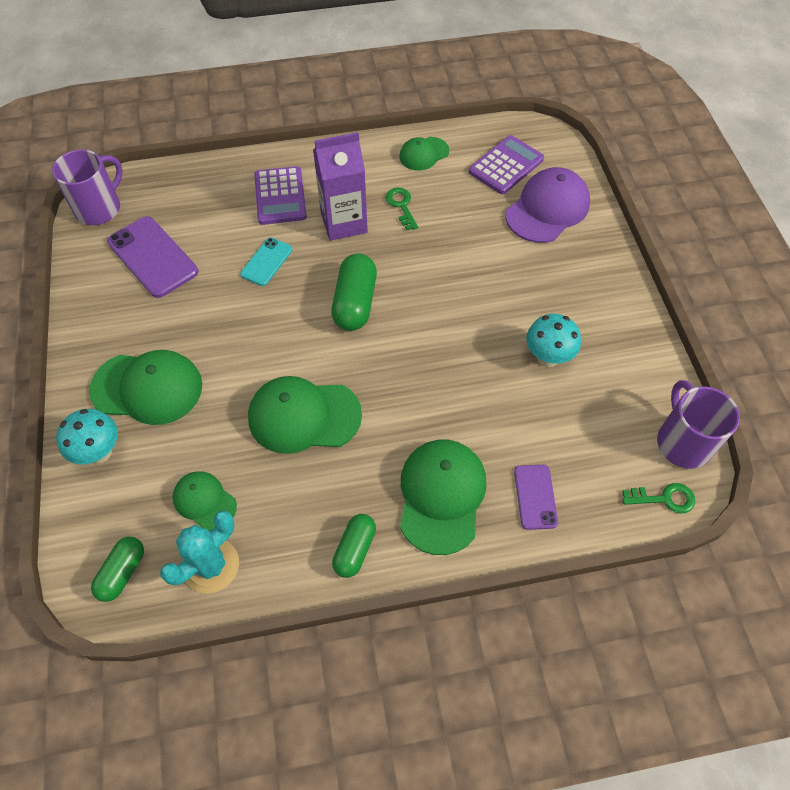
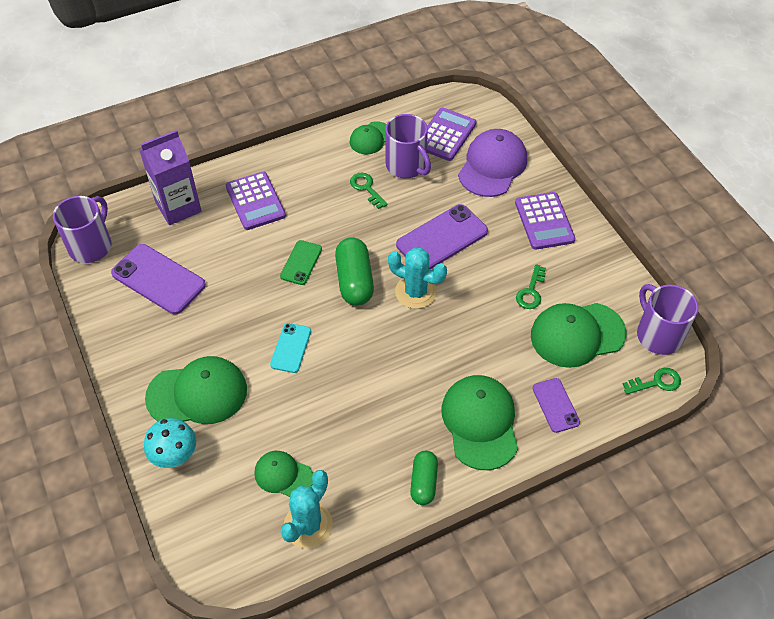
camera: 15 degrees left, 5 degrees down
green capsule [91,537,144,602] -> none
turquoise phone [240,238,292,286] -> turquoise phone moved to [270,323,311,373]
green cap [248,376,362,454] -> green cap moved to [531,303,626,368]
purple carton [313,132,368,241] -> purple carton moved to [140,130,202,225]
turquoise mushroom [526,314,581,367] -> green key [516,264,546,309]
none -> green phone [280,240,322,285]
none -> purple mug [385,114,431,178]
none -> turquoise cactus [388,248,447,309]
none -> purple phone [396,204,488,269]
none -> purple calculator [515,192,575,250]

